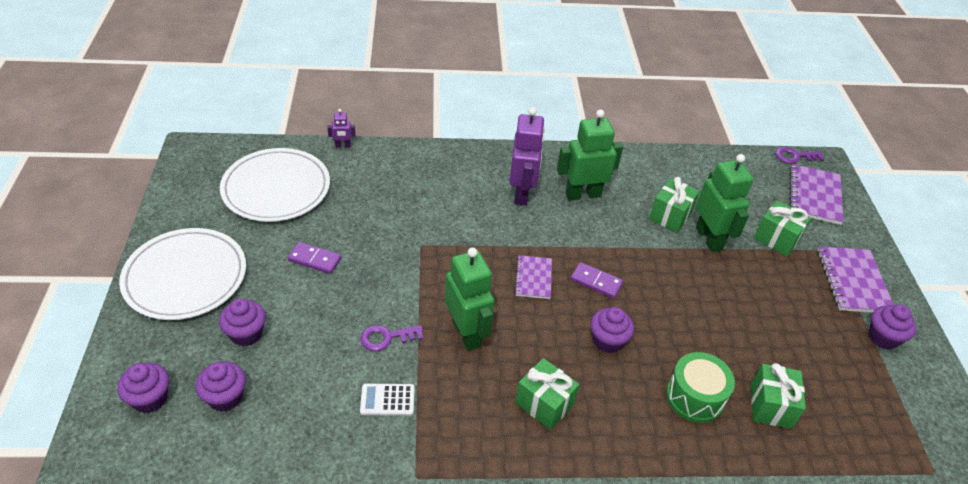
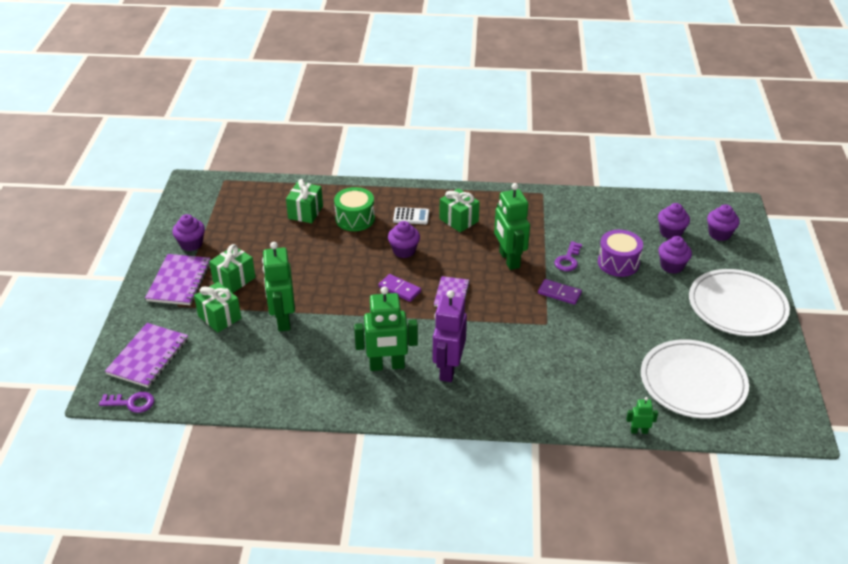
camera: 170 degrees left, 5 degrees down
purple domino [288,242,342,274] -> purple domino moved to [538,279,582,305]
purple robot [327,109,356,148] -> green robot [626,397,658,434]
purple key [360,325,424,351] -> purple key turned 120 degrees clockwise [554,241,582,271]
white calculator [360,384,415,416] -> white calculator moved to [393,207,429,224]
green gift [649,177,700,233] -> green gift moved to [209,244,256,293]
none -> purple drum [598,230,643,277]

